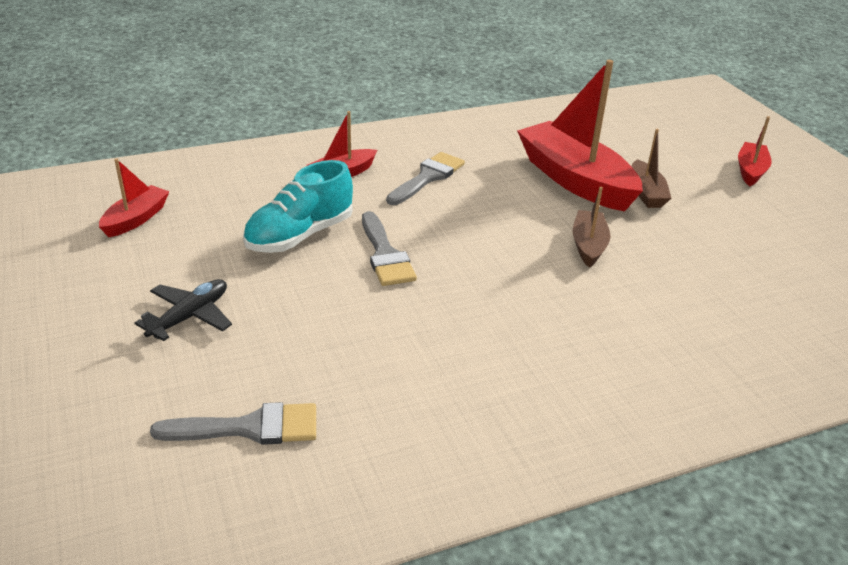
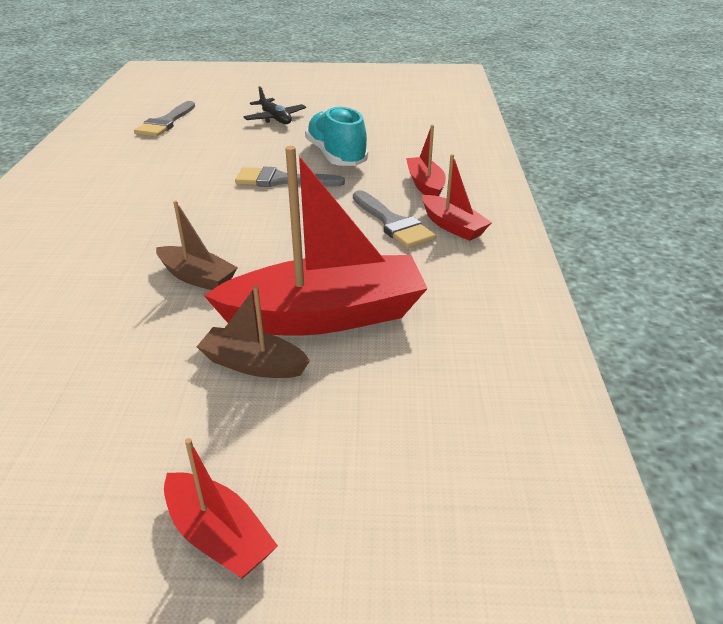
camera: 115 degrees right, 0 degrees up
red boat [99,158,170,237] -> red boat moved to [422,154,492,241]

